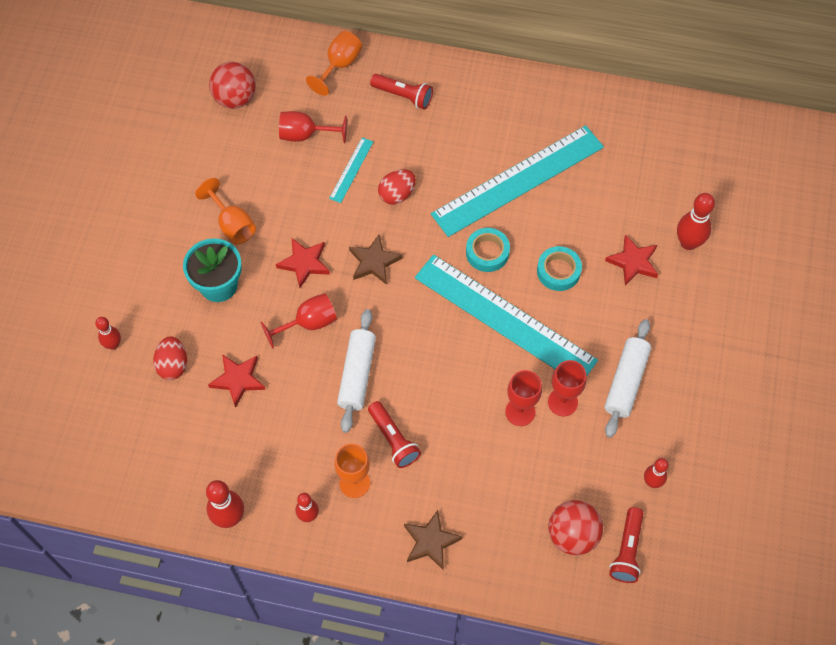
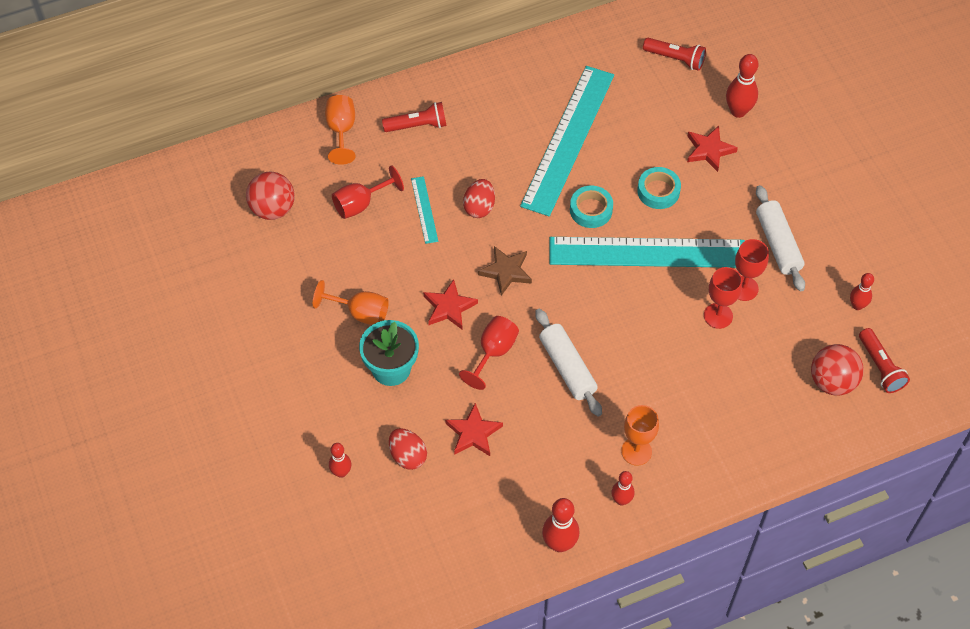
camera: 35 degrees left, 5 degrees down
red flashlight [368,401,421,468] -> red flashlight moved to [643,38,706,71]
brown star [404,510,462,570] -> none

